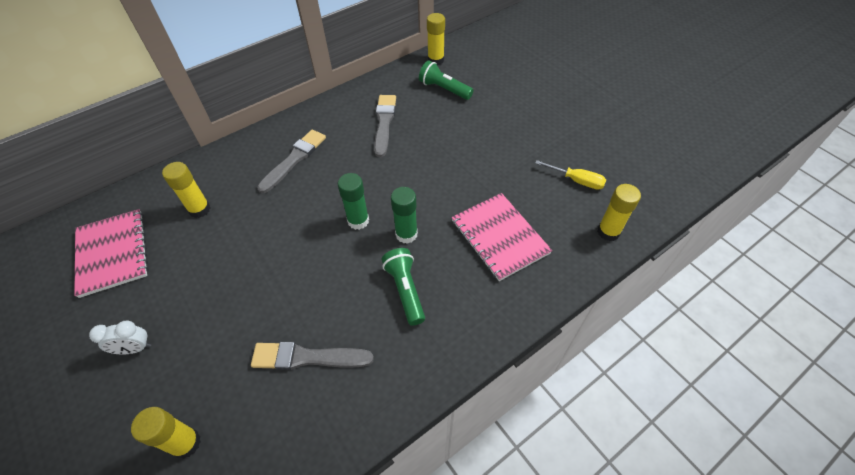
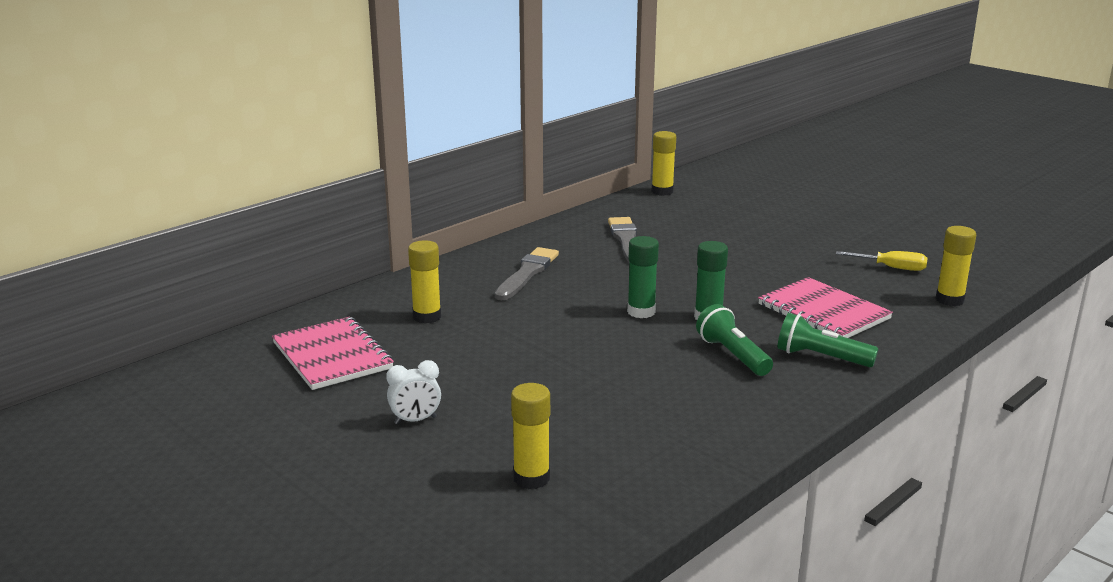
camera: 10 degrees left, 30 degrees down
grey brush [251,342,374,370] -> none
green flashlight [419,60,474,100] -> green flashlight moved to [778,313,878,367]

